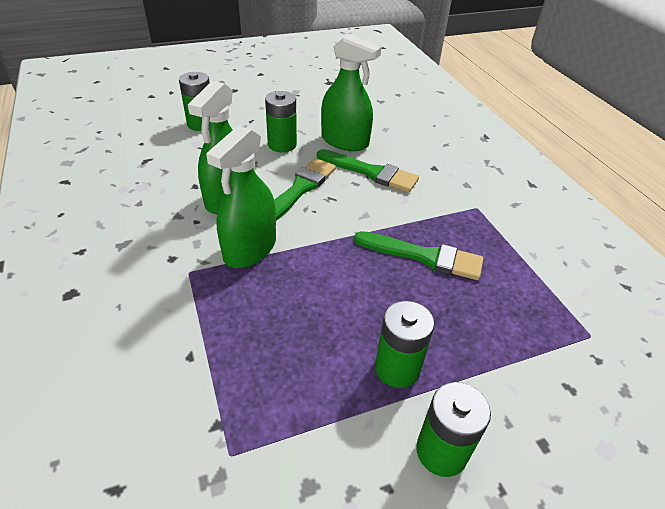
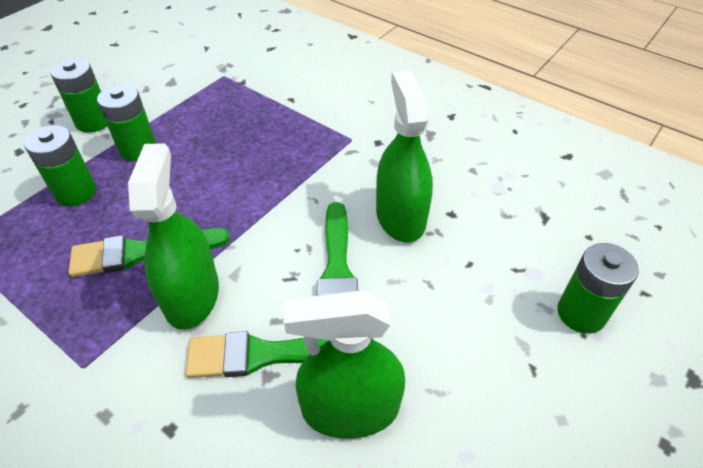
camera: 150 degrees right, 5 degrees up
green spray bottle [206,125,276,268] -> green spray bottle moved to [128,143,219,330]
green battery [265,91,297,152] -> green battery moved to [24,125,96,206]

